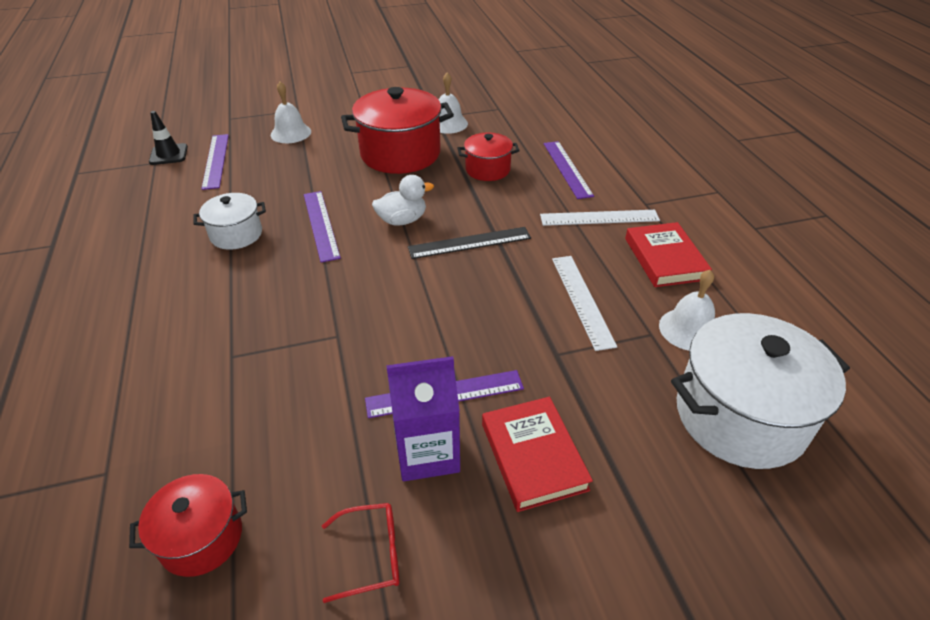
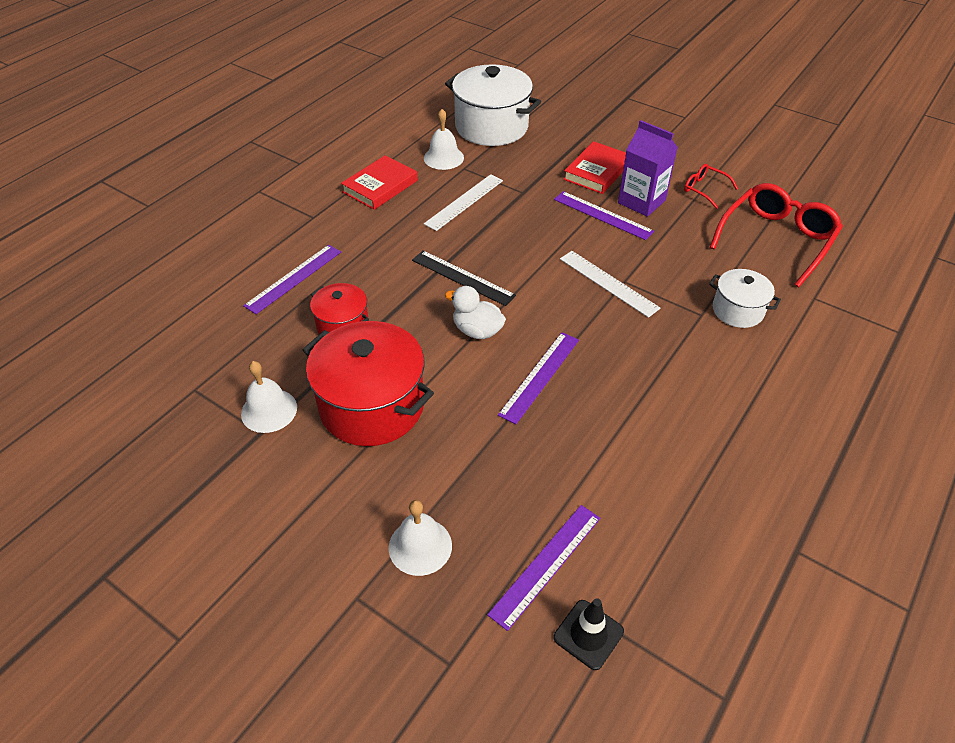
camera: 130 degrees left, 5 degrees up
red pot [129,474,247,577] -> red glasses [710,183,843,287]
white pot [193,193,266,250] -> white pot moved to [709,269,781,328]
white ruler [540,210,660,226] -> white ruler moved to [560,251,660,318]

